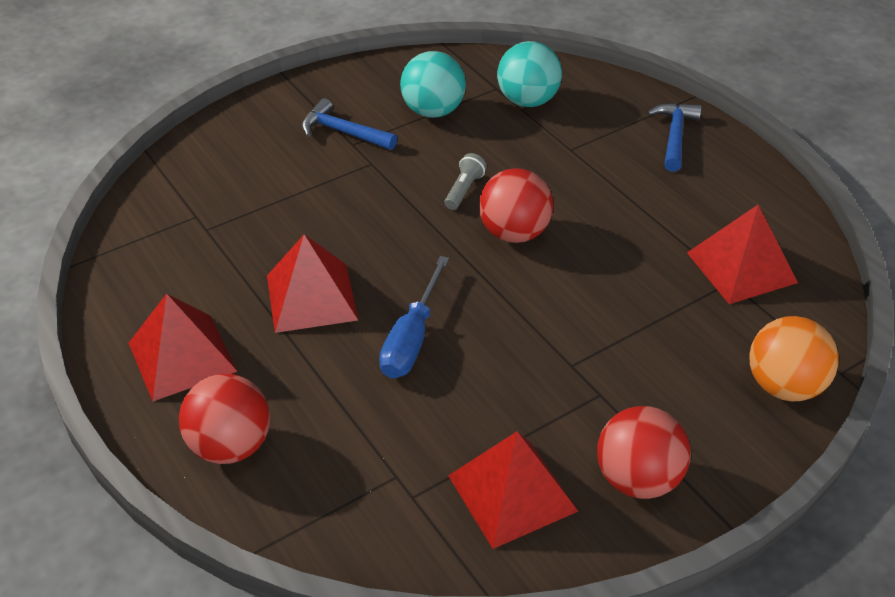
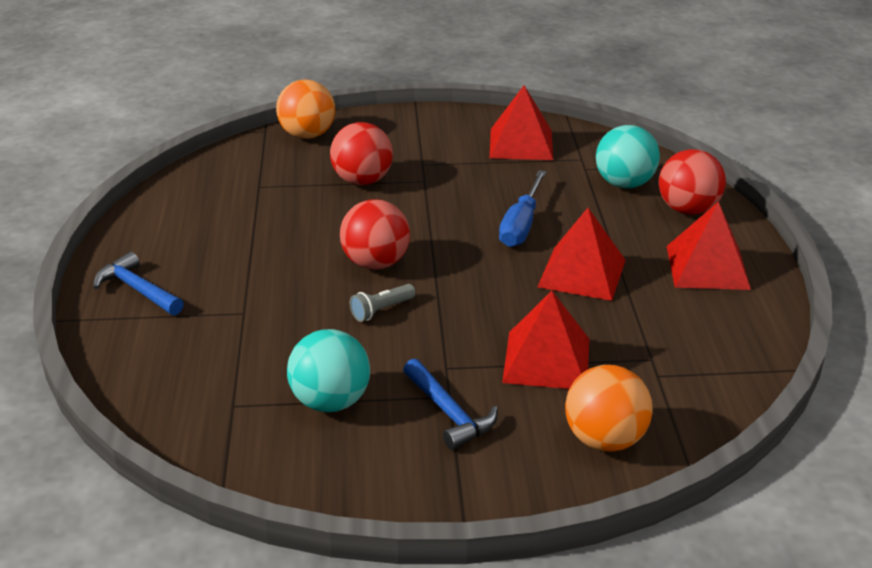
camera: 150 degrees left, 10 degrees down
blue screwdriver [379,256,449,378] -> blue screwdriver turned 150 degrees clockwise [499,170,546,247]
turquoise ball [497,41,562,107] -> turquoise ball moved to [596,125,660,188]
red ball [597,406,691,499] -> red ball moved to [330,122,393,185]
blue hammer [647,103,702,172] -> blue hammer turned 90 degrees clockwise [93,252,184,315]
red pyramid [687,205,798,304] -> red pyramid moved to [502,291,589,389]
none -> orange ball [565,365,653,452]

